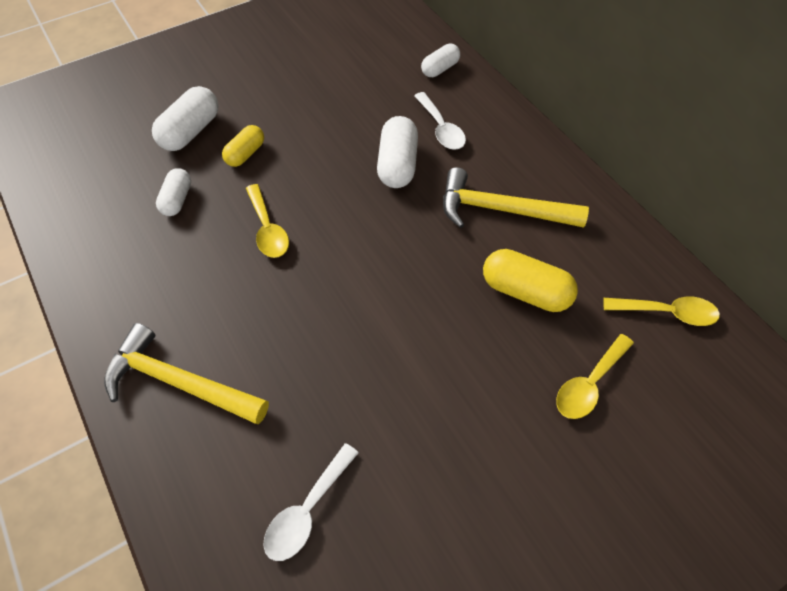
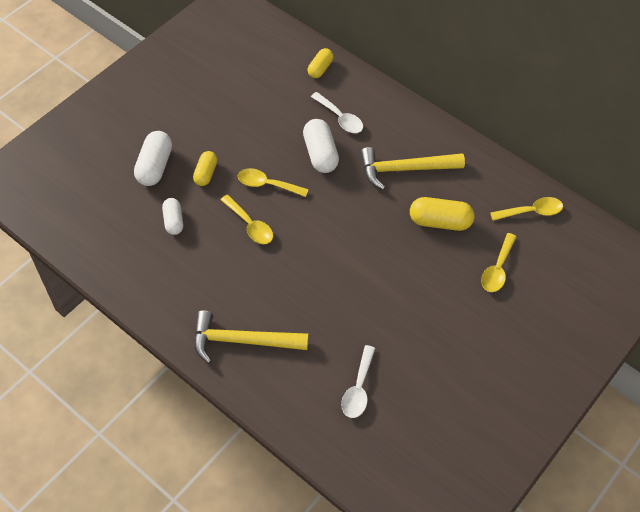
camera: 20 degrees left, 0 degrees up
white capsule [421,44,460,77] -> yellow capsule [308,48,334,78]
none -> yellow spoon [238,168,309,197]

